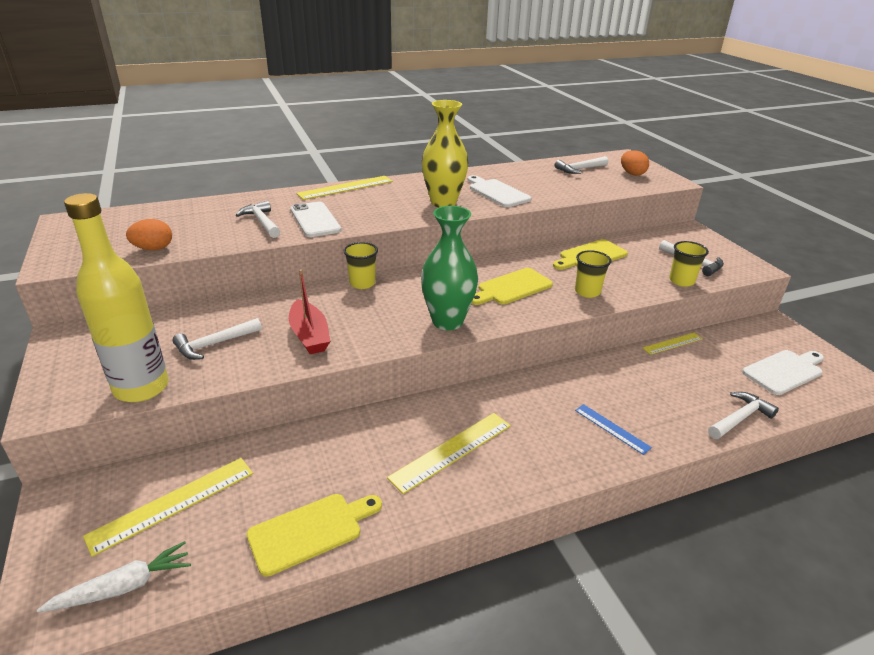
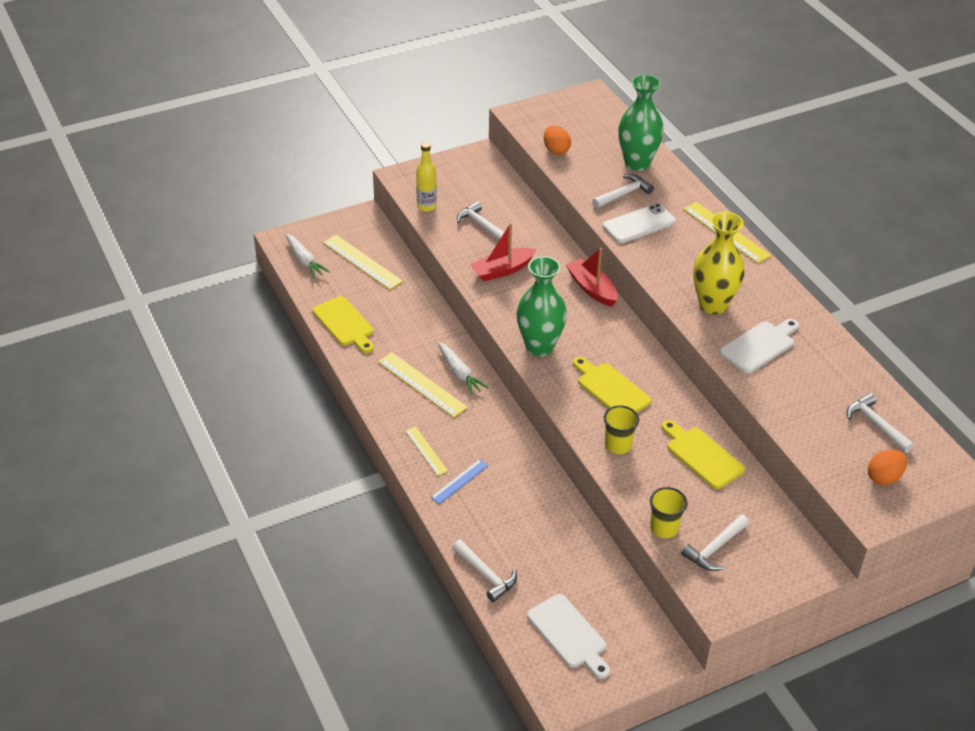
camera: 85 degrees right, 10 degrees up
yellow bottle [64,193,169,402] -> yellow bottle [416,142,437,212], size x0.55
yellow cup [344,242,378,289] -> red boat [566,248,618,307]
yellow ruler [643,333,703,355] -> yellow ruler moved to [405,426,448,476]
none -> white carrot [437,342,488,395]
none -> green vase [618,74,664,171]

